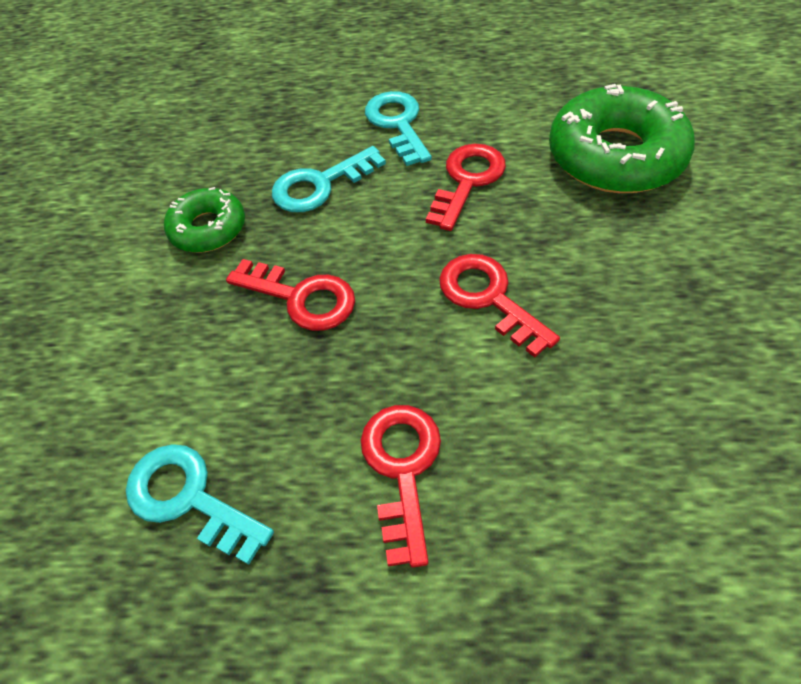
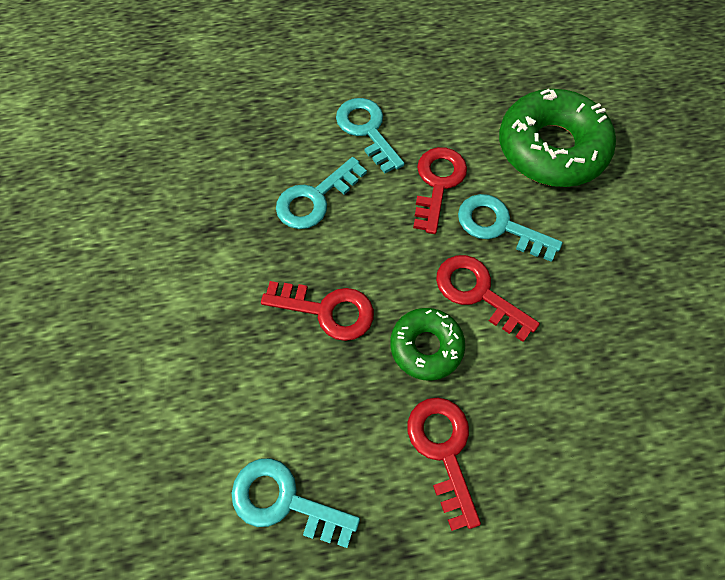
camera: 15 degrees left, 10 degrees up
green donut [164,187,245,253] -> green donut moved to [390,308,465,381]
none -> turquoise key [458,194,563,262]

